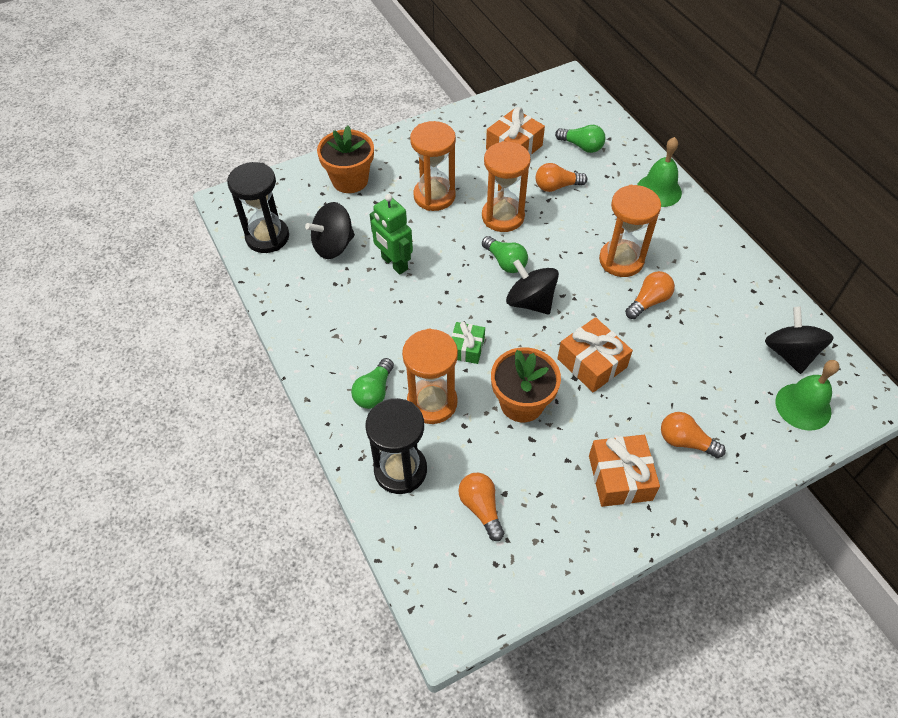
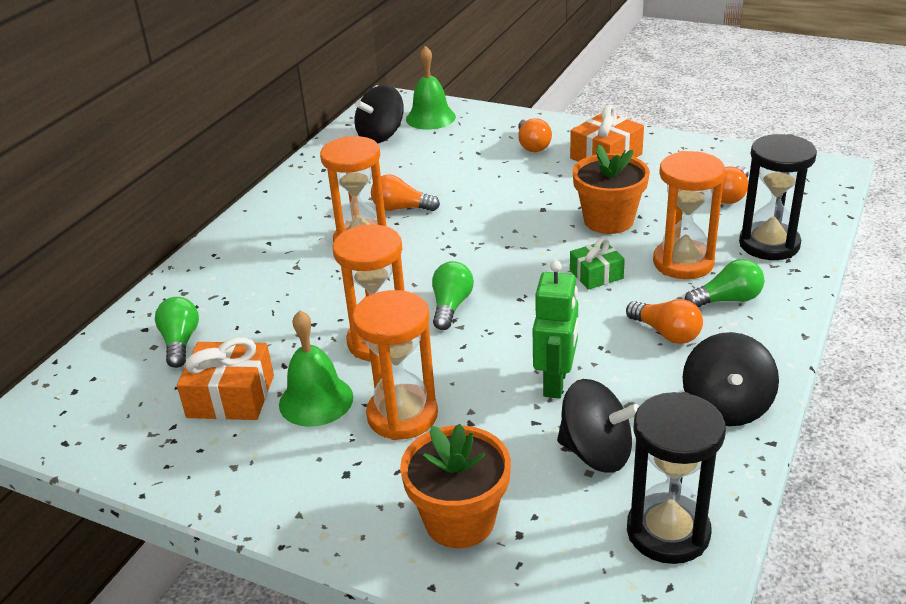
camera: 125 degrees left, 20 degrees down
black spinning top [506,259,559,314] -> black spinning top moved to [683,332,779,426]
orange light bulb [536,163,587,192] -> orange light bulb moved to [626,299,703,344]
orange gift [557,317,633,392] -> none
green bell [637,137,682,207] -> green bell moved to [279,310,353,427]

